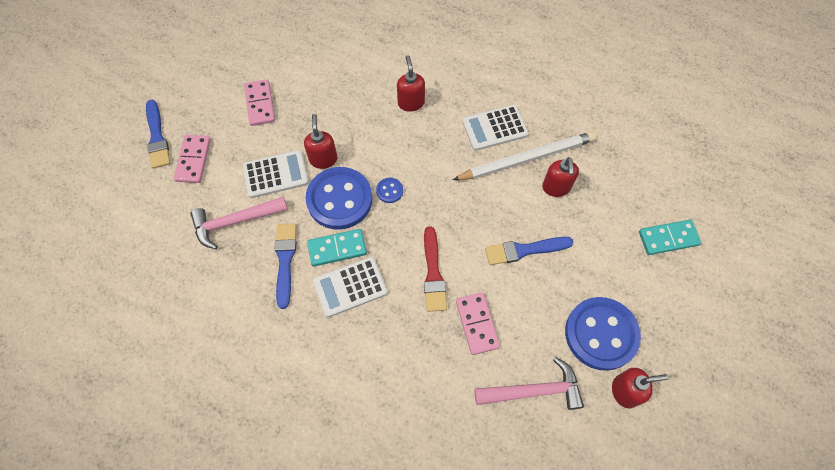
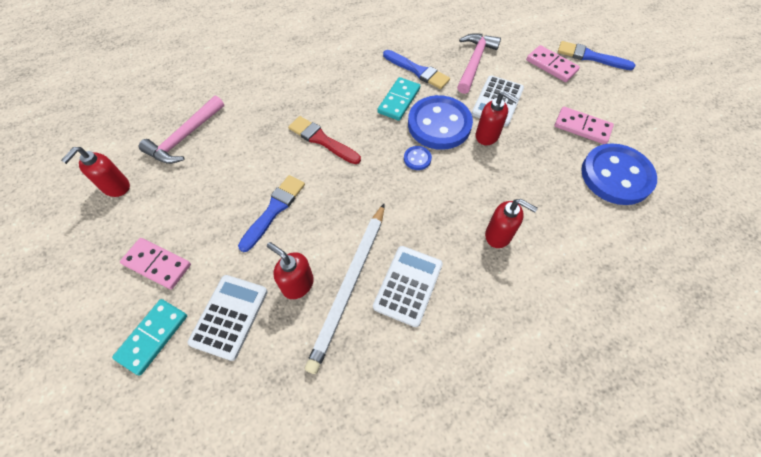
camera: 130 degrees right, 5 degrees down
white calculator [313,257,388,317] -> white calculator moved to [188,275,267,361]
pink domino [456,292,500,355] -> pink domino moved to [120,238,191,290]
blue button [565,297,641,371] -> blue button moved to [581,143,657,205]

